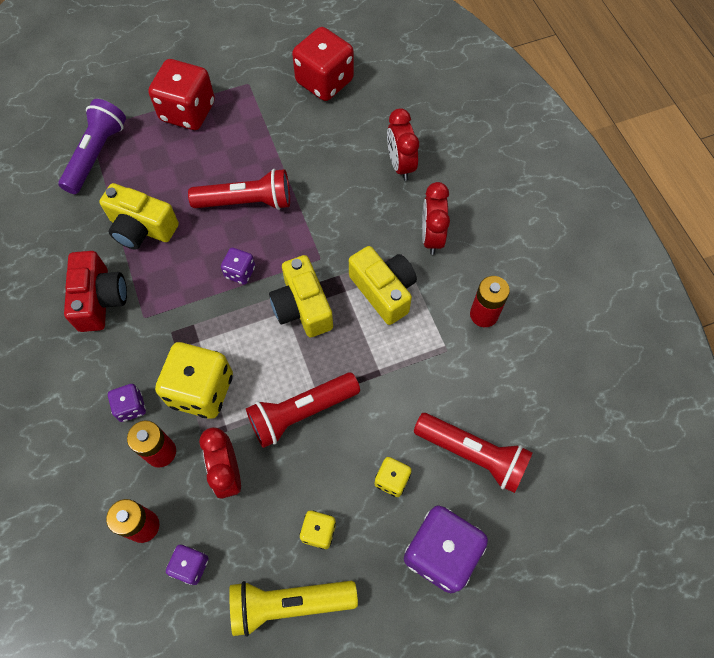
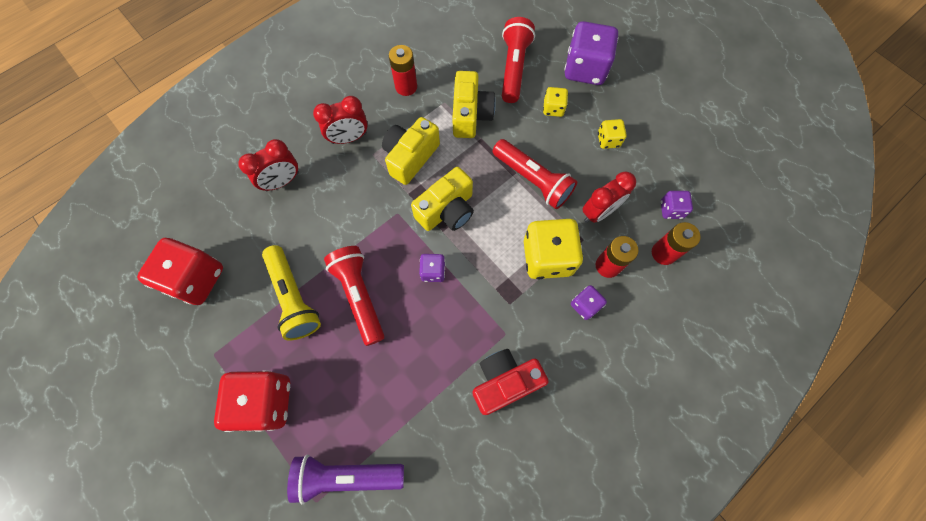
camera: 110 degrees left, 5 degrees up
yellow camera [99,183,179,249] -> yellow camera moved to [452,71,496,138]
yellow flashlight [229,581,358,637] -> yellow flashlight moved to [262,245,321,341]

